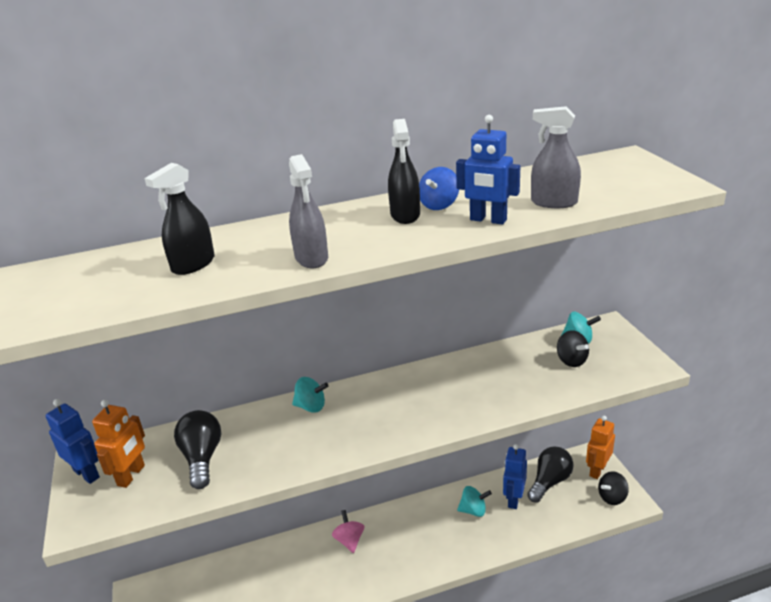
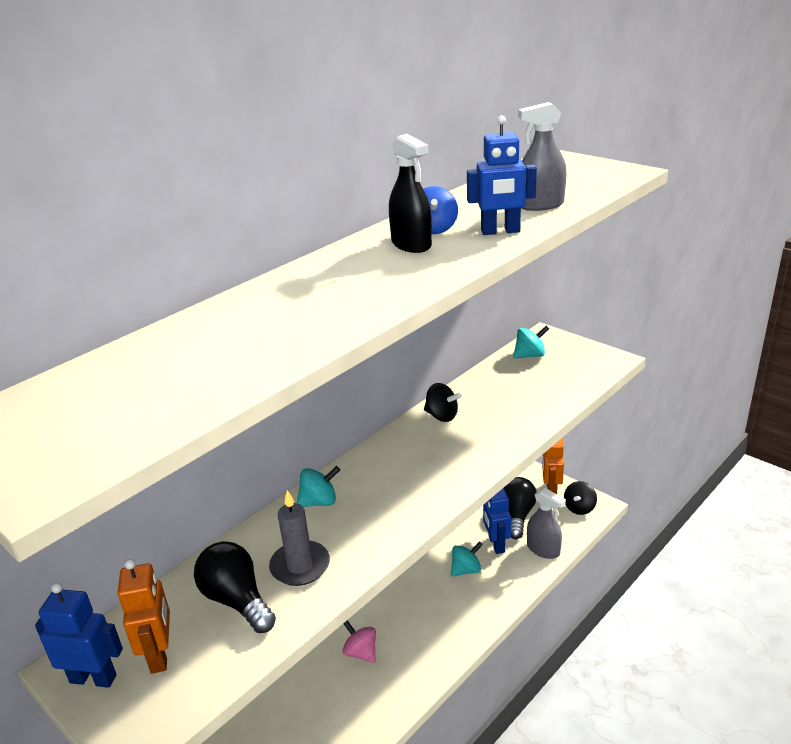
camera: 30 degrees left, 0 degrees up
black spray bottle [144,163,215,275] -> none
grey spray bottle [289,154,328,268] -> grey spray bottle moved to [527,488,566,559]
black spinning top [557,330,589,367] -> black spinning top moved to [424,383,462,422]
none -> grey candle [269,490,330,586]

